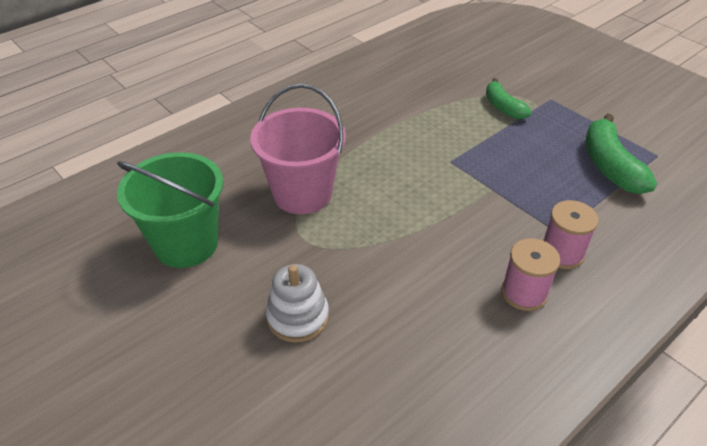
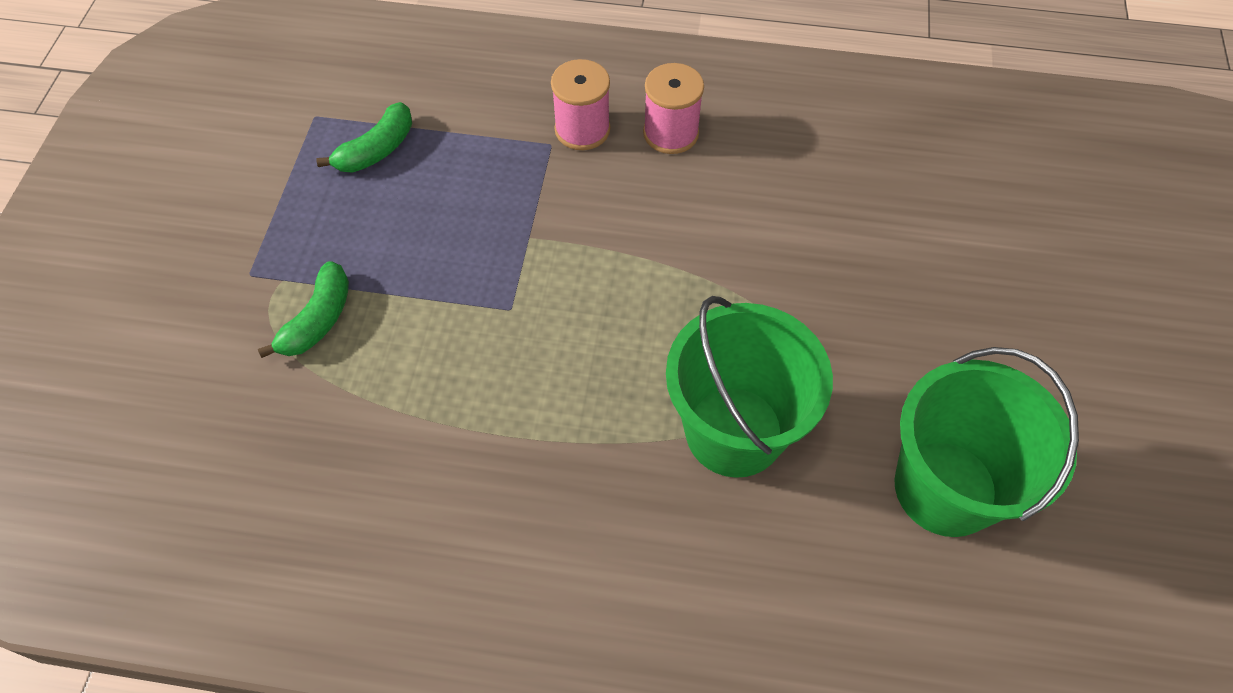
camera: 130 degrees left, 15 degrees up
pink bucket [250,84,346,214] -> green bucket [666,296,833,478]
white stacking toy [266,264,329,343] -> none
green banana [586,114,657,194] -> green banana [316,102,412,173], size x0.64

